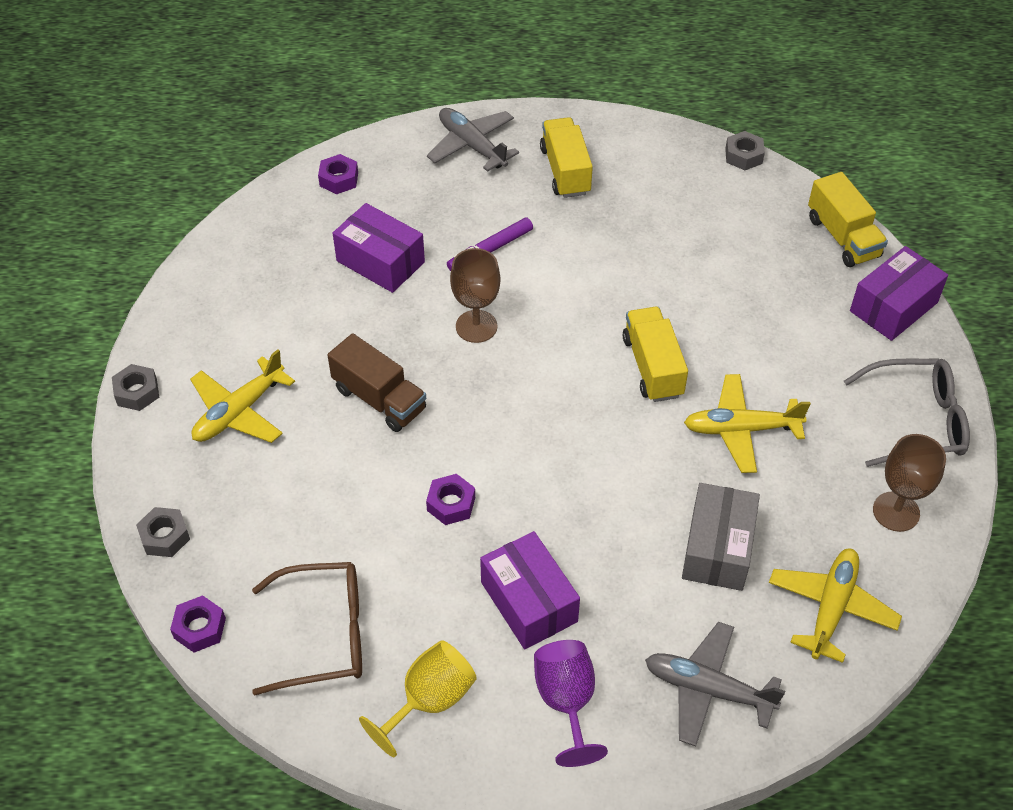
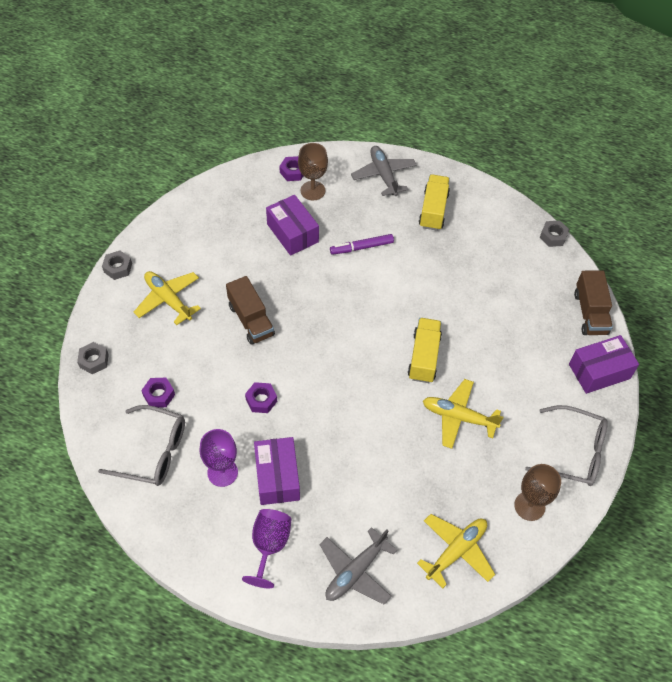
camera: 20 degrees right, 5 degrees up
purple nut [170,595,226,653] -> purple nut moved to [141,378,175,408]
yellow plane [190,349,295,443] -> yellow plane turned 75 degrees clockwise [134,271,201,325]
brown glasses [252,562,362,696] -> grey glasses [98,405,185,486]
yellow goblet [359,640,477,757] -> none
brown goblet [450,248,500,343] -> brown goblet moved to [298,143,328,200]
grey plane [645,622,785,746] -> grey plane turned 90 degrees counterclockwise [319,527,397,604]
grey box [682,483,760,591] -> none
yellow truck [808,172,888,267] -> brown truck [574,270,613,335]
none -> purple goblet [200,429,238,487]

